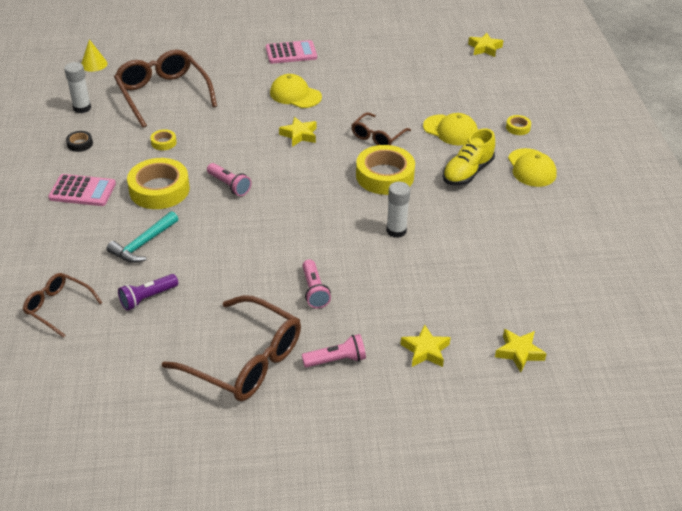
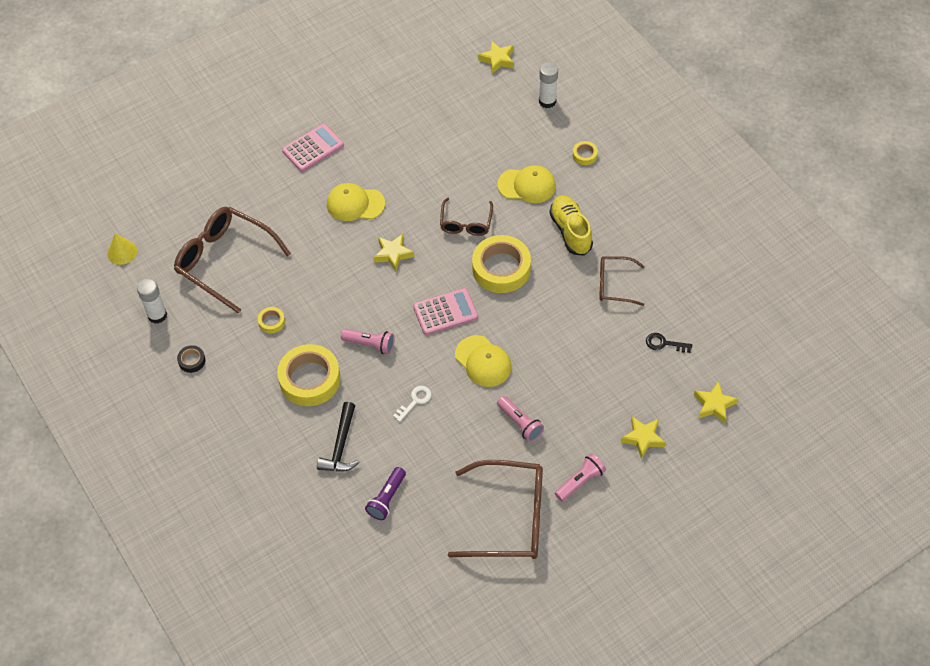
camera: 25 degrees left, 15 degrees up
brown glasses [23,273,102,338] -> brown glasses moved to [599,256,645,306]
pink calculator [48,174,116,206] -> pink calculator moved to [413,288,478,335]
turquoise hammer [106,211,178,263] -> black hammer [317,402,360,472]
white glue stick [386,182,410,238] -> white glue stick moved to [539,62,558,108]
yellow shoe [443,129,495,186] -> yellow shoe turned 150 degrees clockwise [549,195,593,256]
yellow cap [508,148,557,187] -> yellow cap moved to [455,335,512,387]
none -> white key [393,386,432,422]
none -> black key [646,333,692,353]

